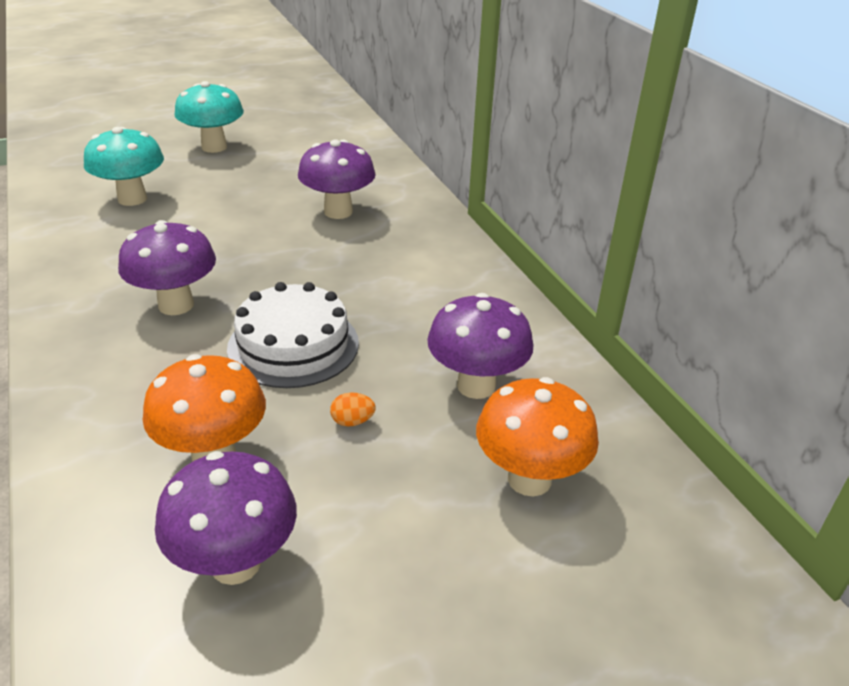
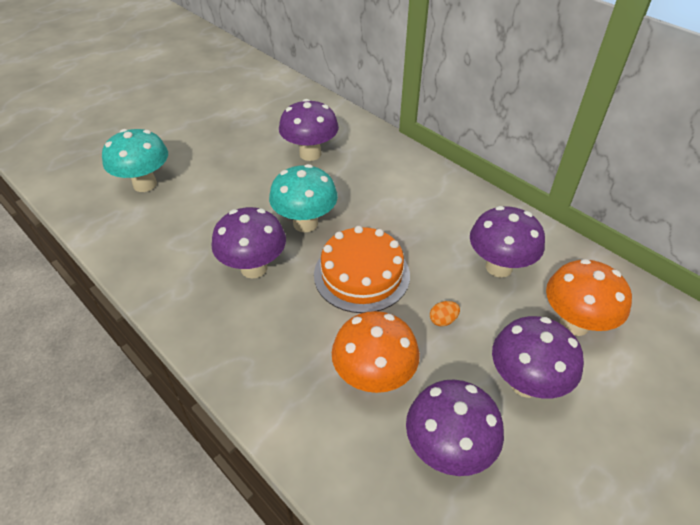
camera: 20 degrees left, 10 degrees up
turquoise mushroom [174,81,244,153] -> turquoise mushroom moved to [269,164,338,232]
white cake [227,282,359,388] -> orange cake [314,226,410,313]
none -> purple mushroom [492,316,584,398]

